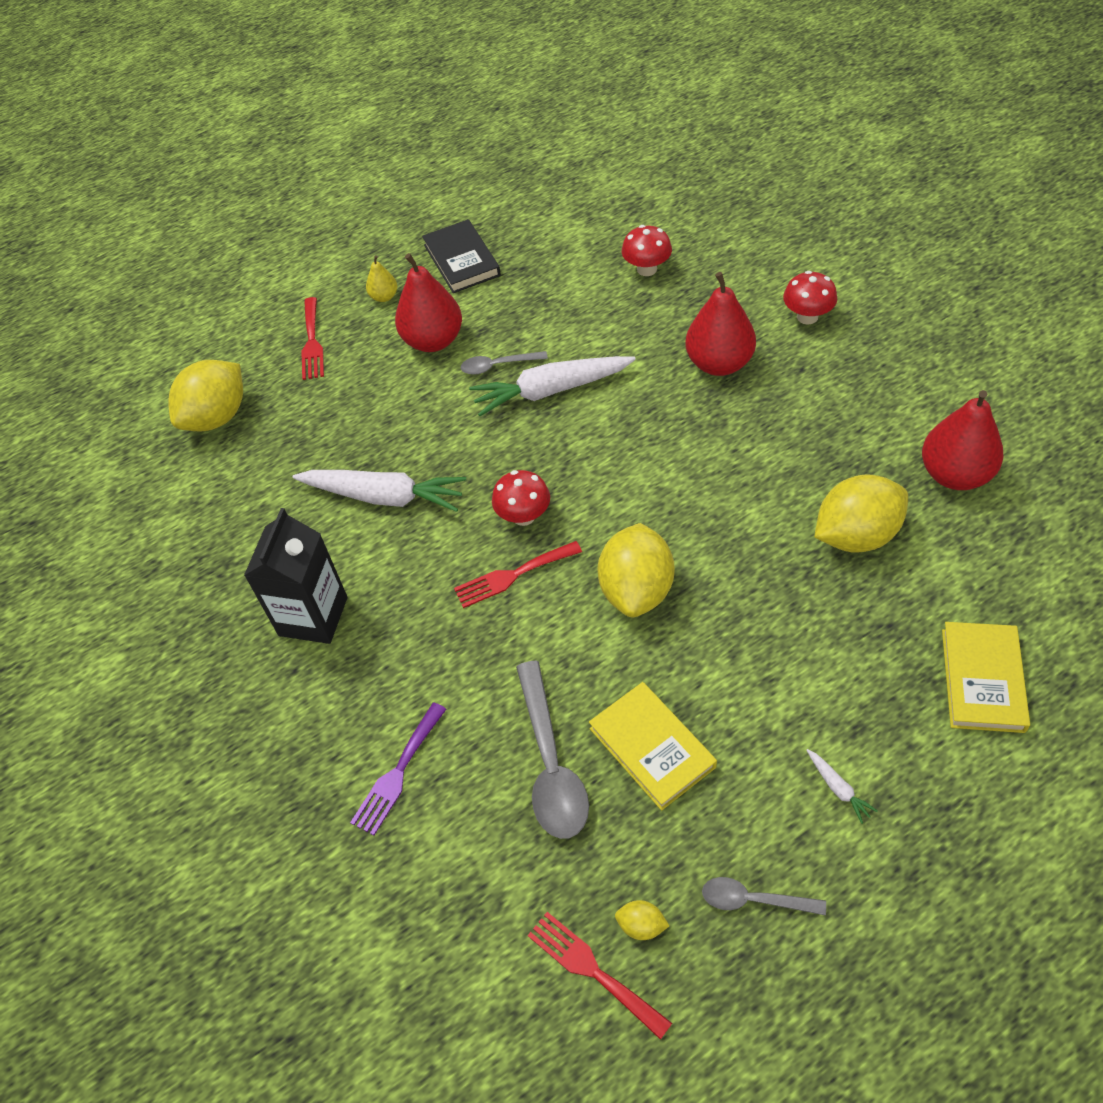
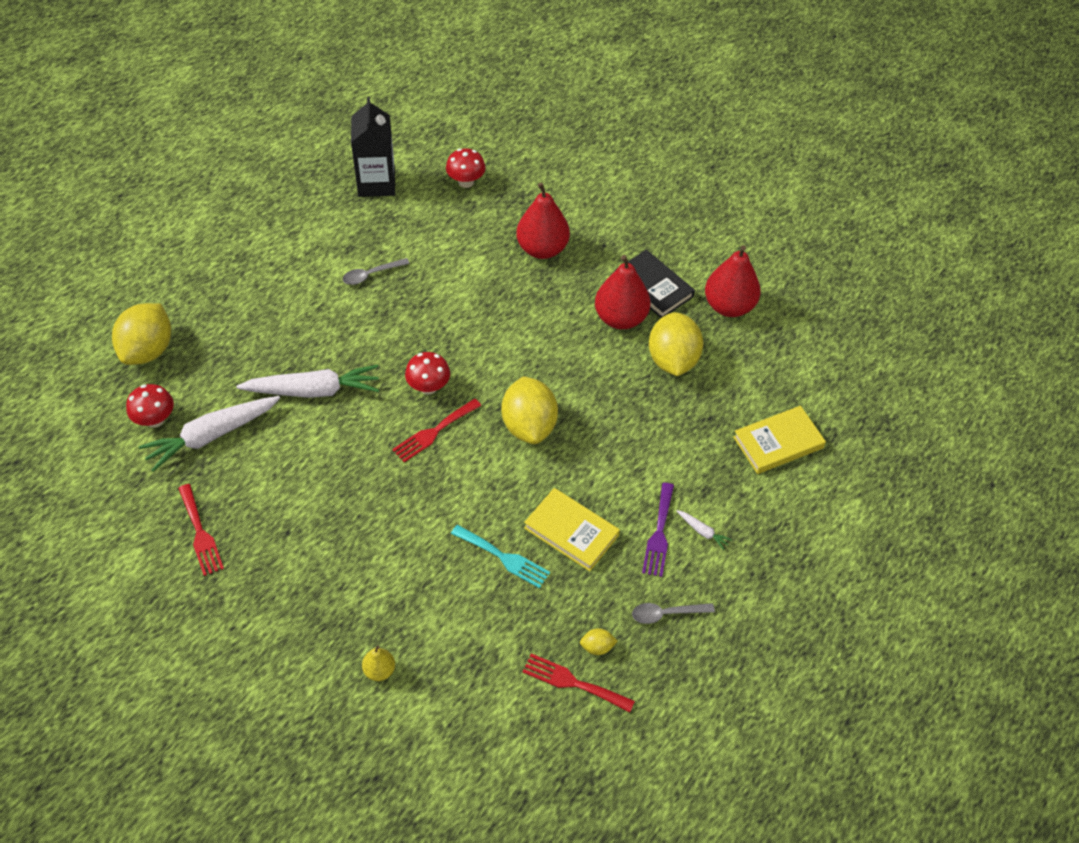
camera: 25 degrees left, 0 degrees up
black carton [244,508,347,644] -> black carton moved to [351,97,395,197]
red fork [302,297,324,380] -> red fork moved to [178,484,224,576]
purple fork [350,702,446,835] -> purple fork moved to [642,483,674,577]
yellow pear [366,255,397,302] -> yellow pear moved to [362,646,395,681]
red pear [395,253,462,352] -> red pear moved to [595,255,650,329]
black book [422,219,501,293] -> black book moved to [614,250,695,318]
white carrot [469,356,636,416] -> white carrot moved to [139,396,280,472]
grey spoon [516,661,589,839] -> turquoise fork [451,525,550,588]
red mushroom [783,271,837,325] -> red mushroom moved to [126,384,174,427]
yellow lemon [814,474,908,553] -> yellow lemon turned 45 degrees counterclockwise [649,312,703,376]
yellow book [942,622,1030,733] -> yellow book turned 75 degrees clockwise [733,406,826,474]

